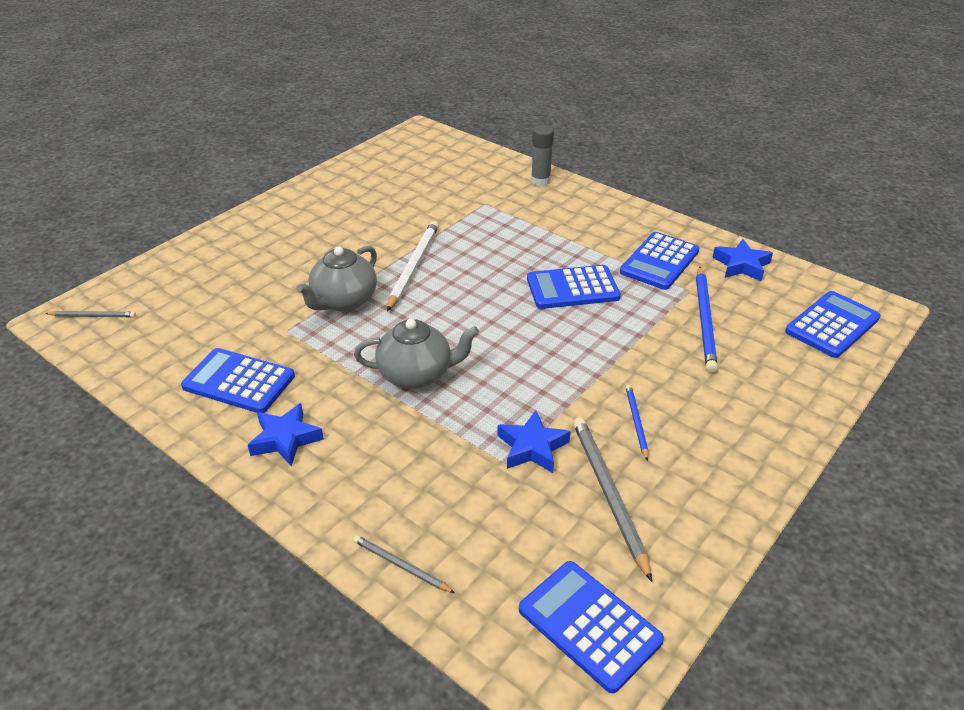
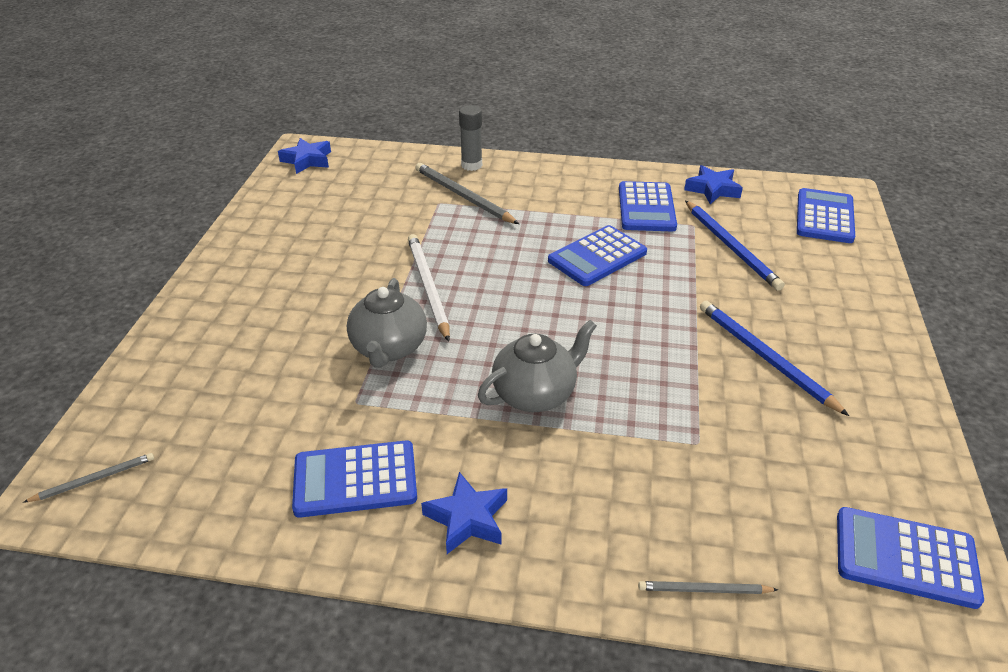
camera: 30 degrees left, 0 degrees up
blue star [497,410,571,473] -> blue star moved to [278,138,331,174]
grey pencil [573,417,652,582] -> grey pencil moved to [415,163,519,224]
blue pencil [626,384,648,461] -> blue pencil [700,301,849,416], size x1.84

